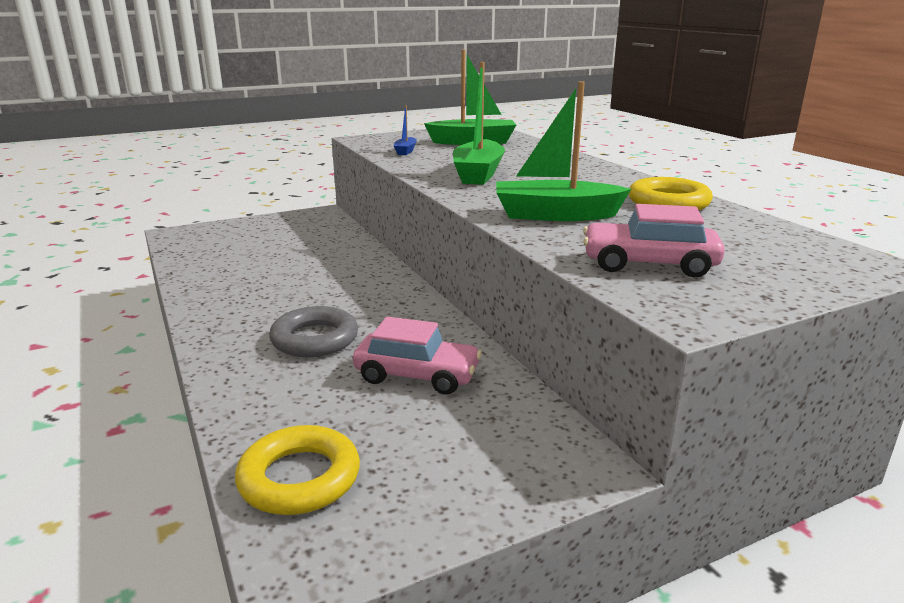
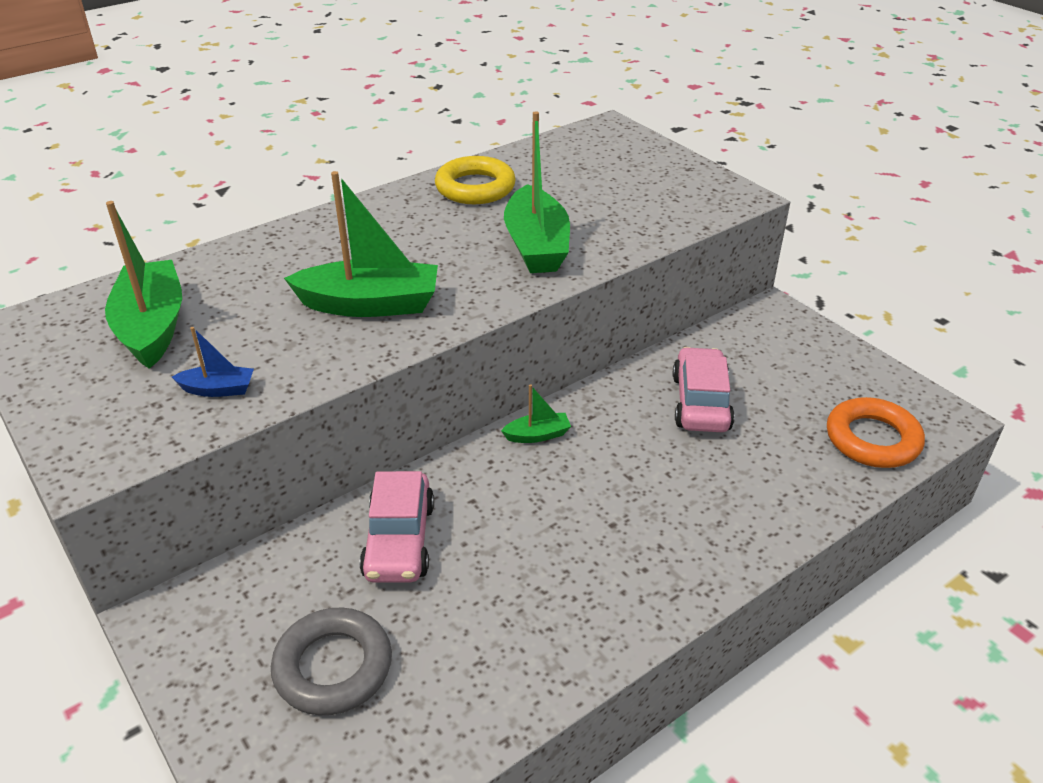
camera: 100 degrees left, 15 degrees up
yellow ring [235,425,360,515] -> orange ring [827,397,925,468]
grey ring [269,306,358,357] -> grey ring moved to [271,608,392,715]
pink car [583,204,725,277] -> pink car moved to [360,471,434,583]
none -> green boat [501,384,571,443]

